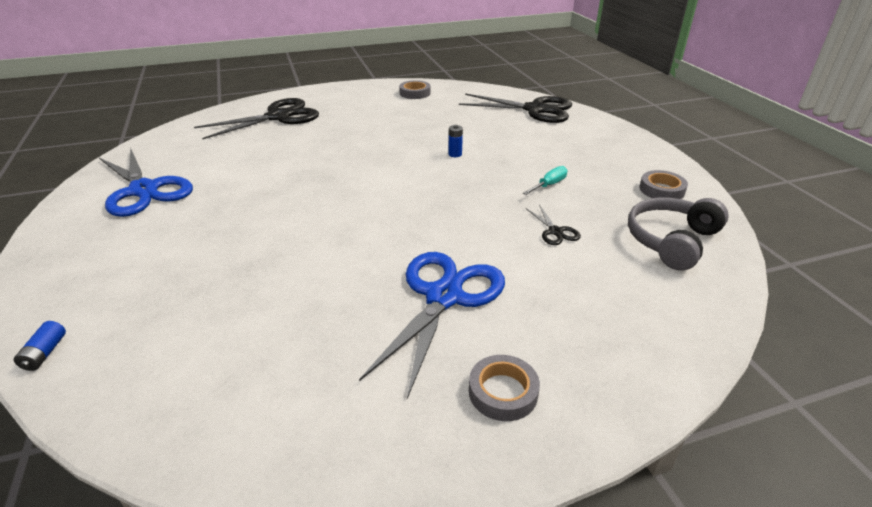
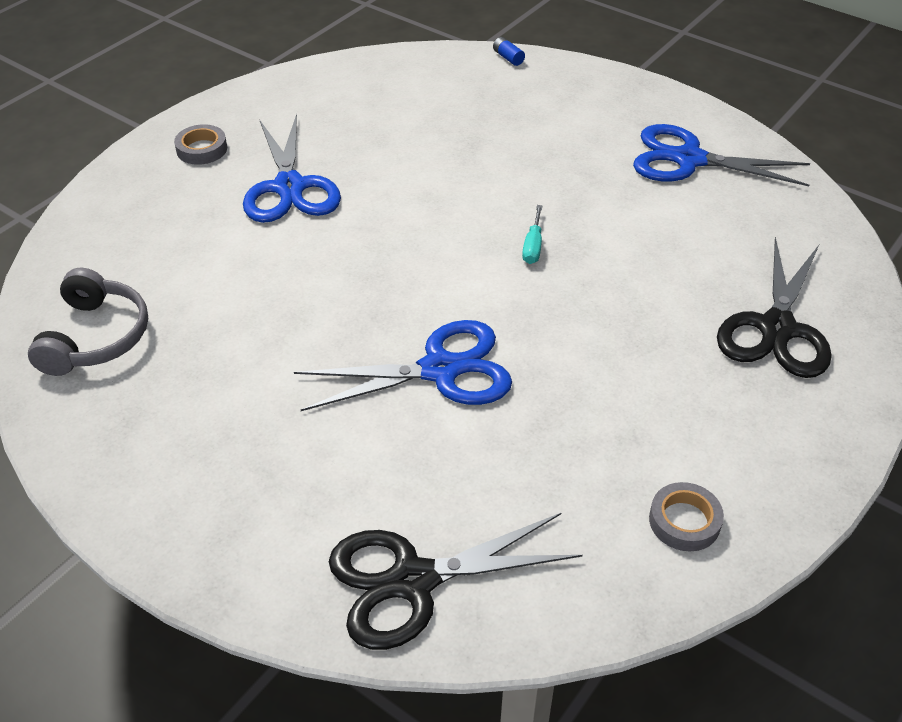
camera: 145 degrees right, 10 degrees up
blue battery [448,125,463,157] -> blue scissors [294,320,512,411]
turquoise screwdriver [523,166,567,195] -> turquoise screwdriver moved to [522,205,543,264]
black scissors [526,205,581,245] -> none
grey tape [639,170,688,199] -> none

